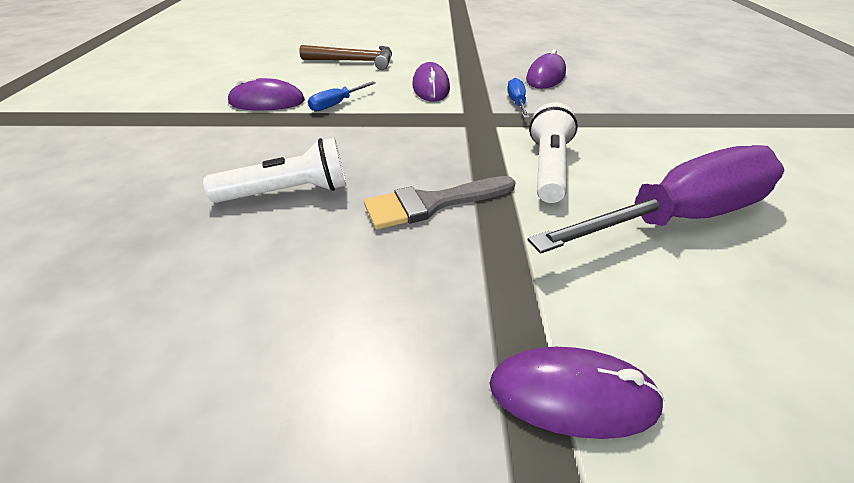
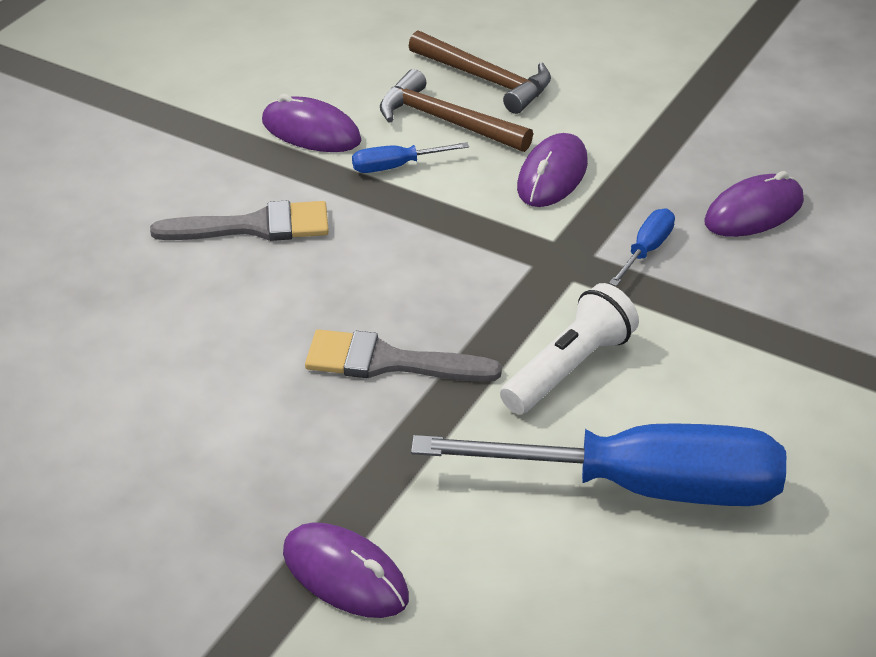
camera: 30 degrees right, 0 degrees up
white flashlight [203,138,346,203] -> none
purple screwdriver [528,145,785,254] -> blue screwdriver [411,423,786,506]
none -> grey brush [150,200,329,241]
none -> brown hammer [380,69,533,152]

